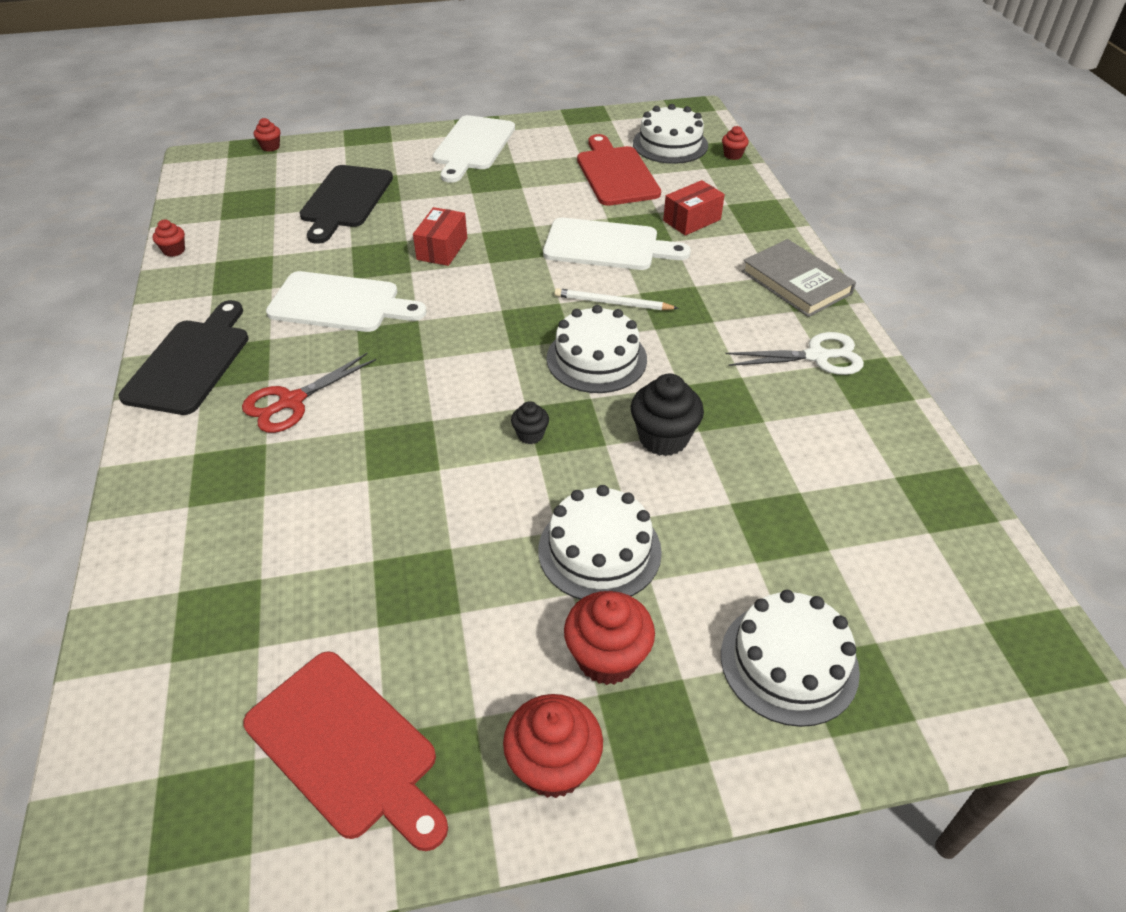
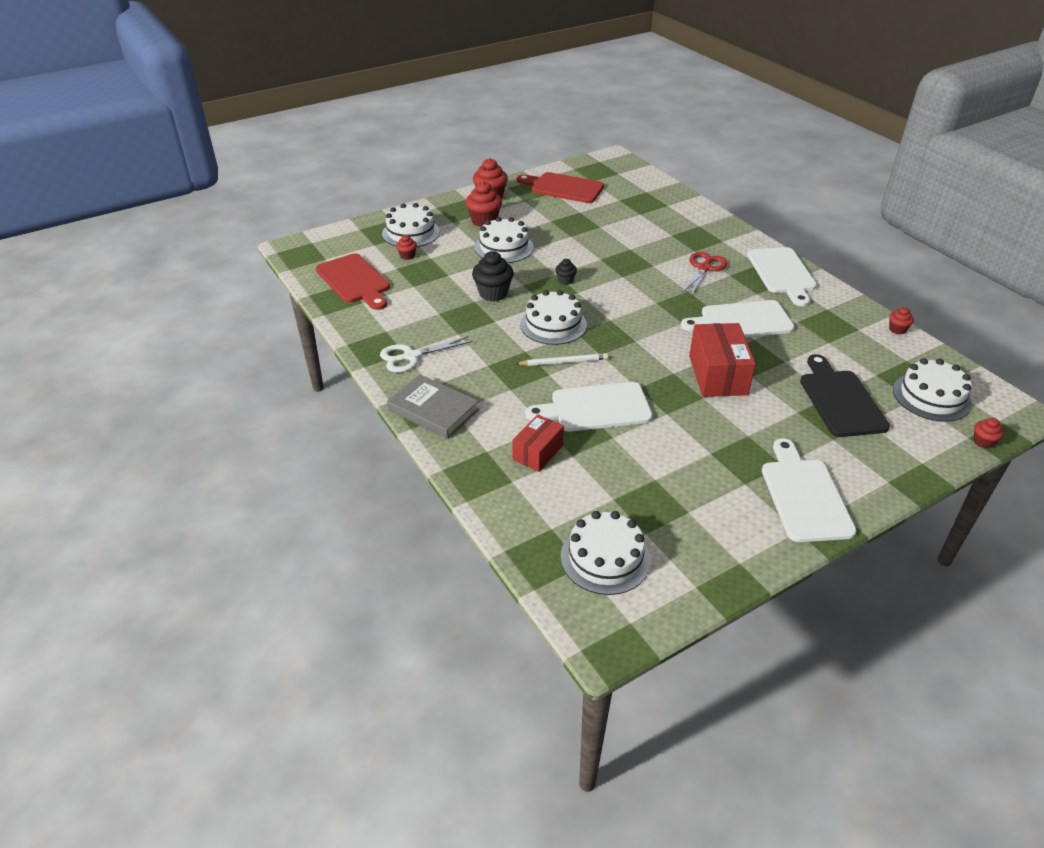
camera: 160 degrees right, 5 degrees down
black cutting board [119,300,249,415] -> white cutting board [747,247,817,306]
red box [413,207,467,266] -> red box [689,323,756,397], size x1.61
red cutting board [577,134,661,206] -> red cutting board moved to [316,253,390,310]
red cupcake [722,126,749,160] -> red cupcake moved to [396,235,417,260]
none -> white cake [893,358,972,422]

